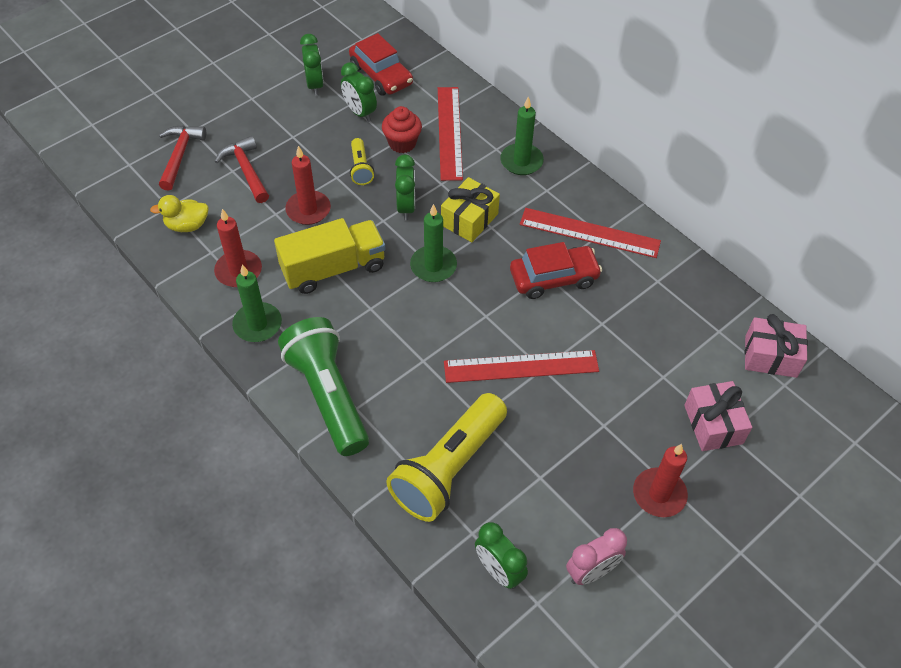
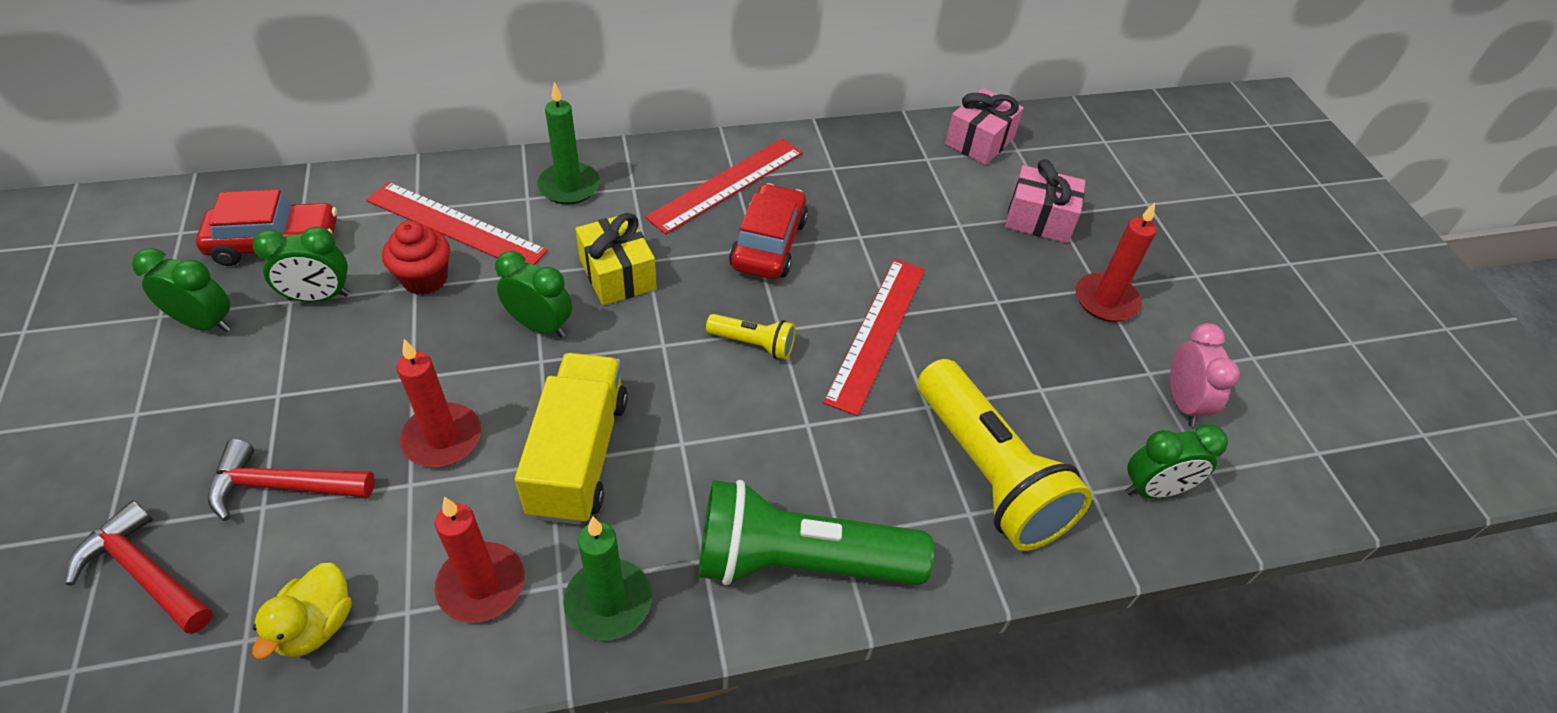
camera: 65 degrees left, 5 degrees down
yellow flashlight [350,138,374,185] -> yellow flashlight moved to [706,314,796,360]
green candle [410,204,457,282] -> none

